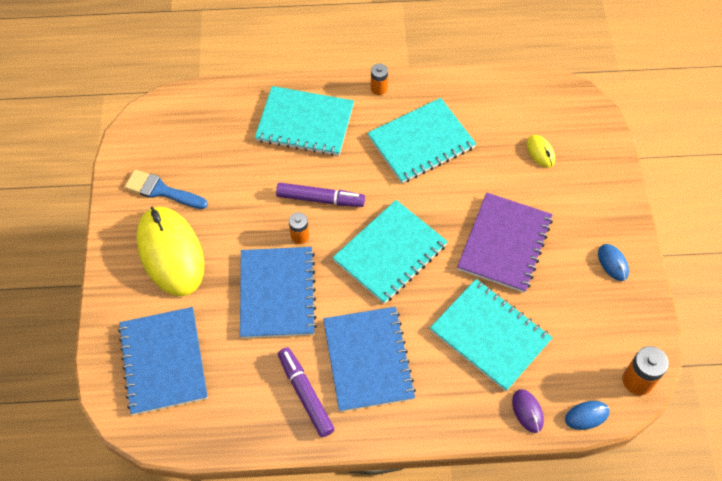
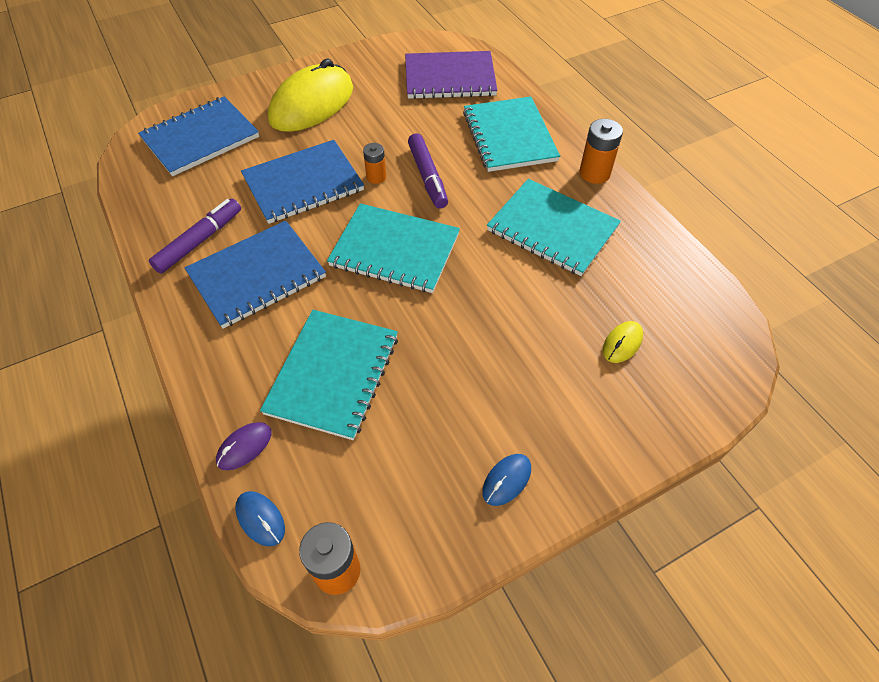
camera: 65 degrees right, 5 degrees down
blue brush [125,169,208,209] -> none
orange battery [371,64,388,95] -> orange battery [580,119,623,184], size x1.56
purple notebook [457,192,553,293] -> purple notebook moved to [405,51,498,99]

